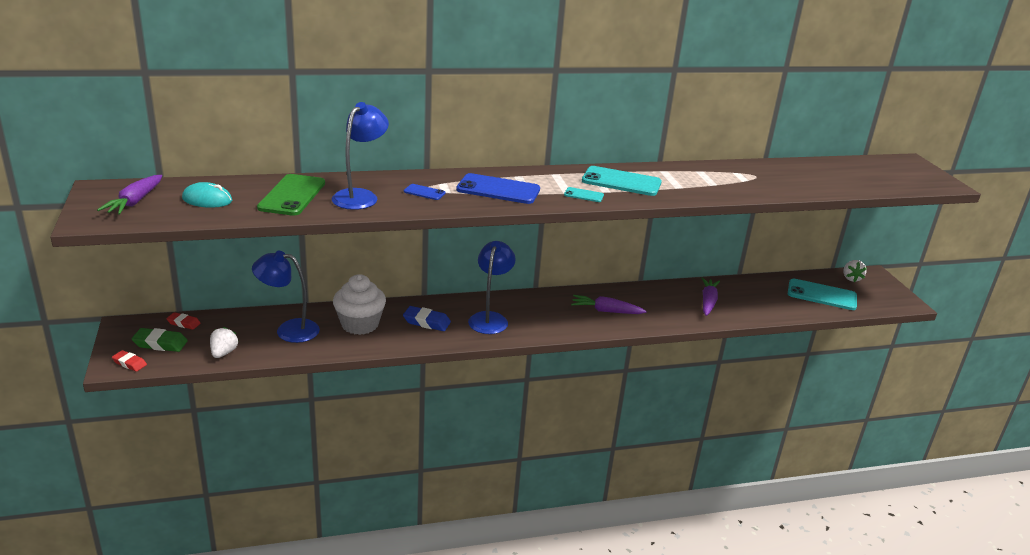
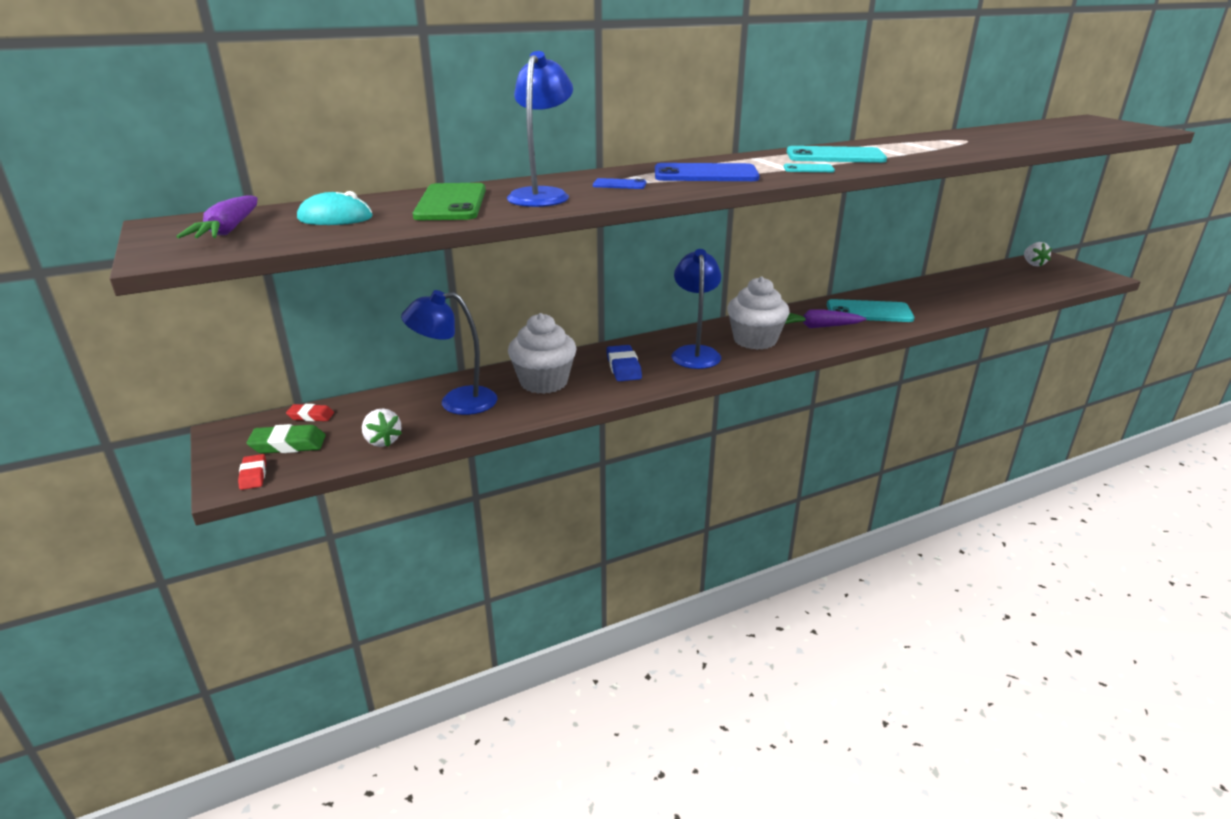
camera: 10 degrees left, 0 degrees up
red eraser [112,350,147,372] -> red eraser turned 60 degrees clockwise [238,454,266,490]
white strawberry [210,327,239,358] -> white strawberry turned 150 degrees clockwise [362,408,402,447]
blue eraser [403,306,451,331] -> blue eraser turned 75 degrees clockwise [606,345,642,381]
purple carrot [702,277,720,316] -> none
turquoise phone [788,279,857,310] -> turquoise phone moved to [827,299,915,322]
none -> white cupcake [727,276,789,350]

